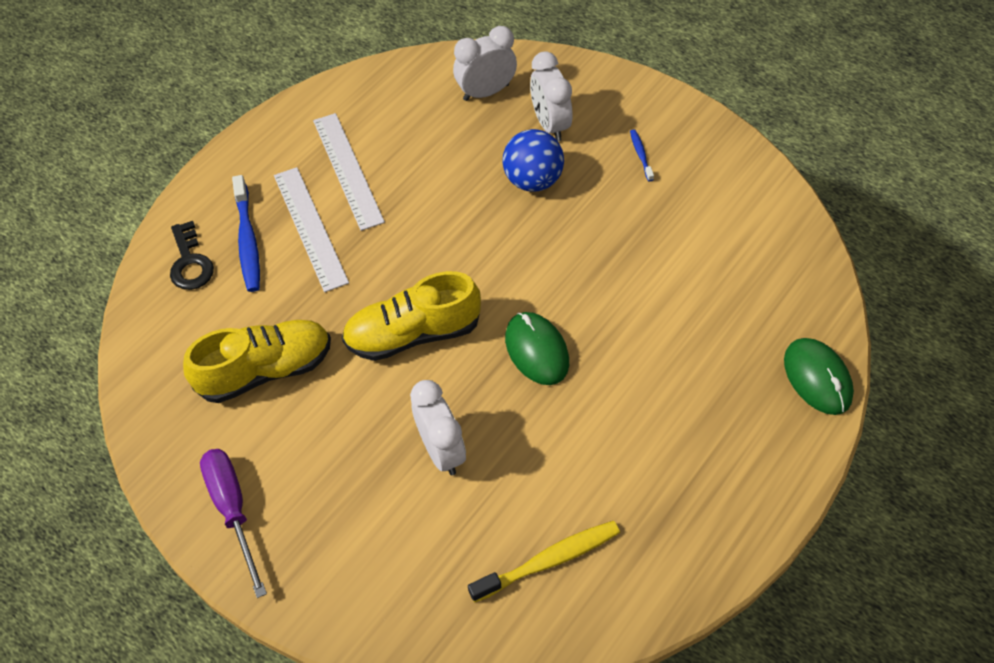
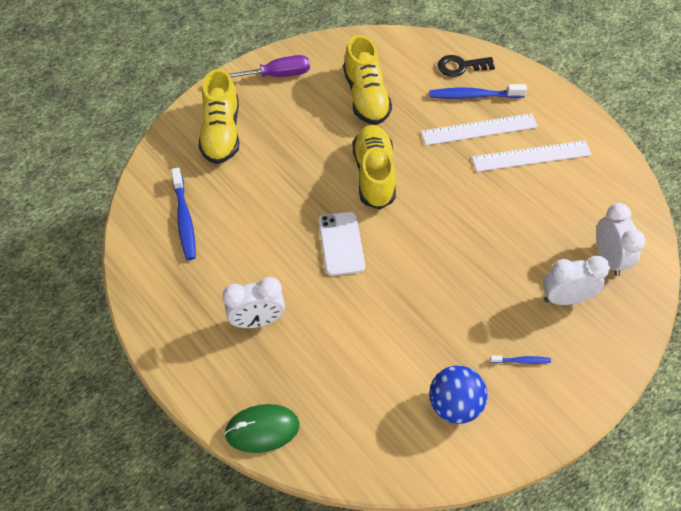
camera: 100 degrees right, 0 degrees up
white clock [410,380,466,475] -> white clock moved to [223,277,285,328]
yellow toothbrush [468,521,620,602] -> blue toothbrush [171,168,196,260]
blue ball [503,129,564,192] -> blue ball moved to [429,366,487,424]
green mouse [505,312,569,385] -> white phone [318,212,365,276]
none -> yellow shoe [198,69,239,164]

